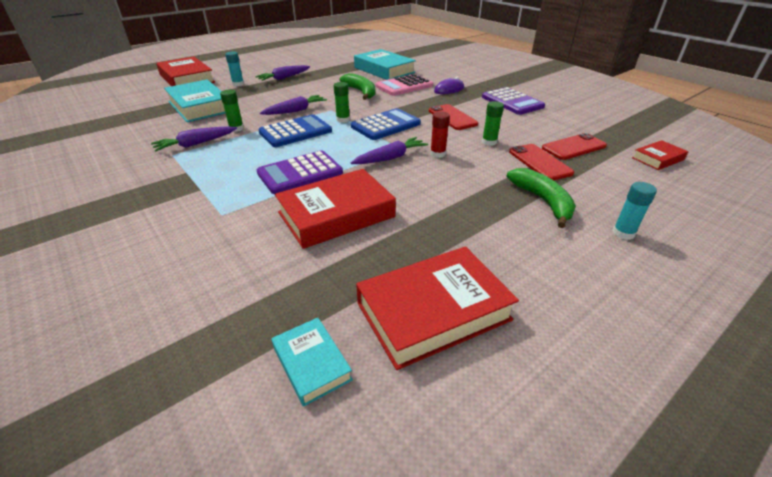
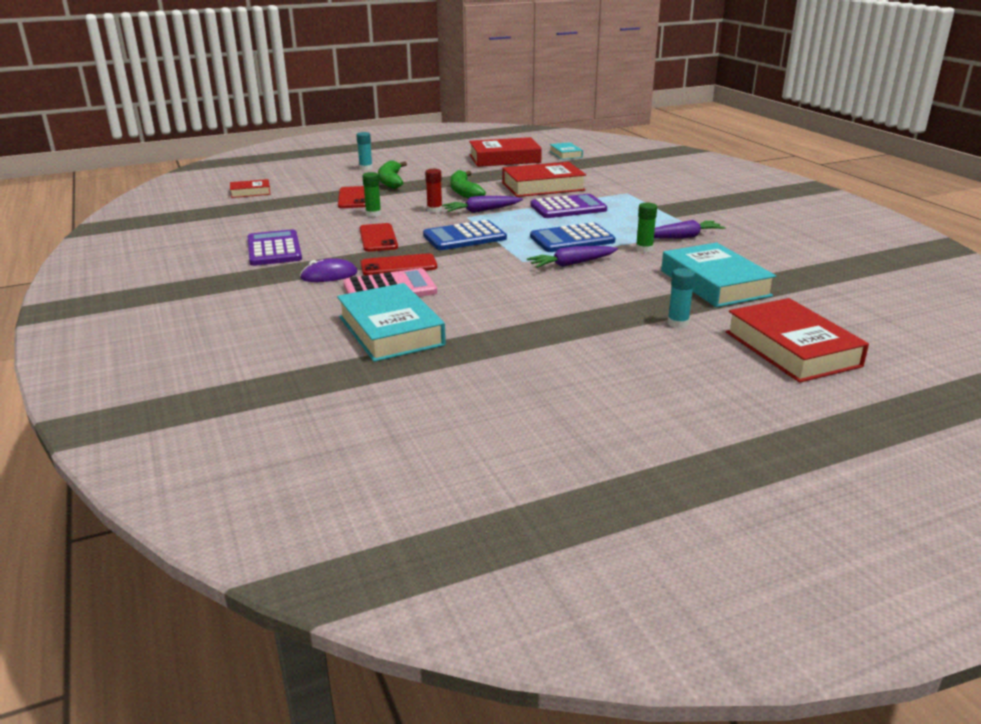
camera: 165 degrees left, 10 degrees down
purple carrot [255,65,310,81] -> none
green glue stick [334,82,350,123] -> none
green banana [340,73,375,100] -> green banana moved to [450,170,486,199]
red phone [542,133,607,160] -> red phone moved to [361,253,437,275]

